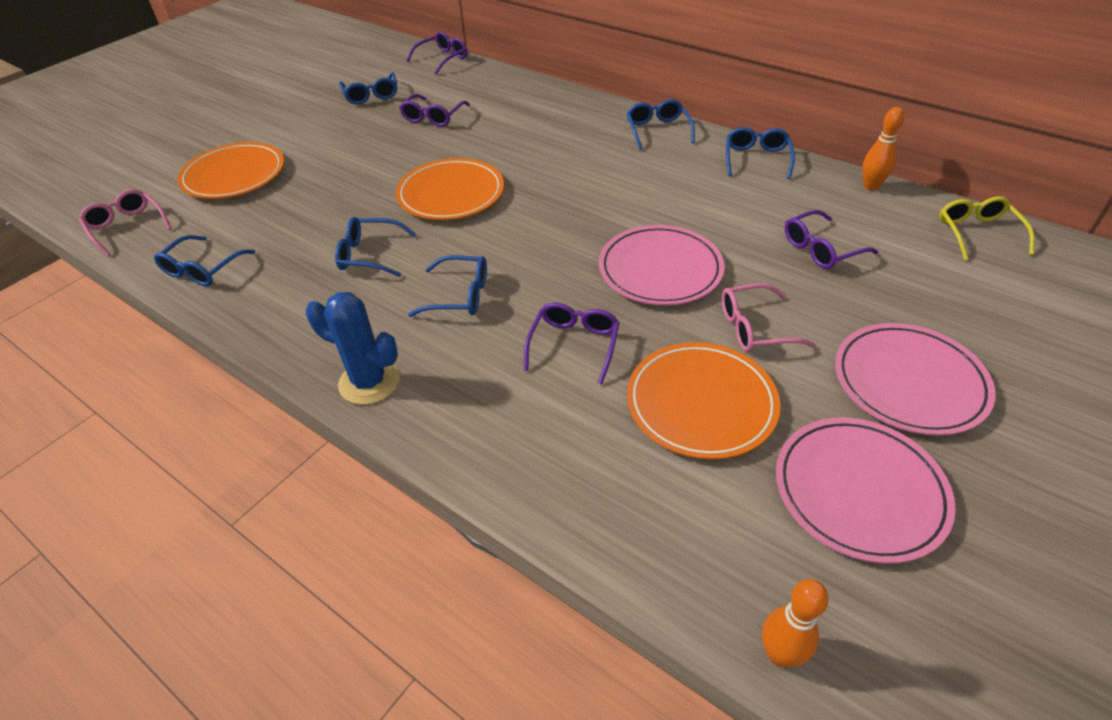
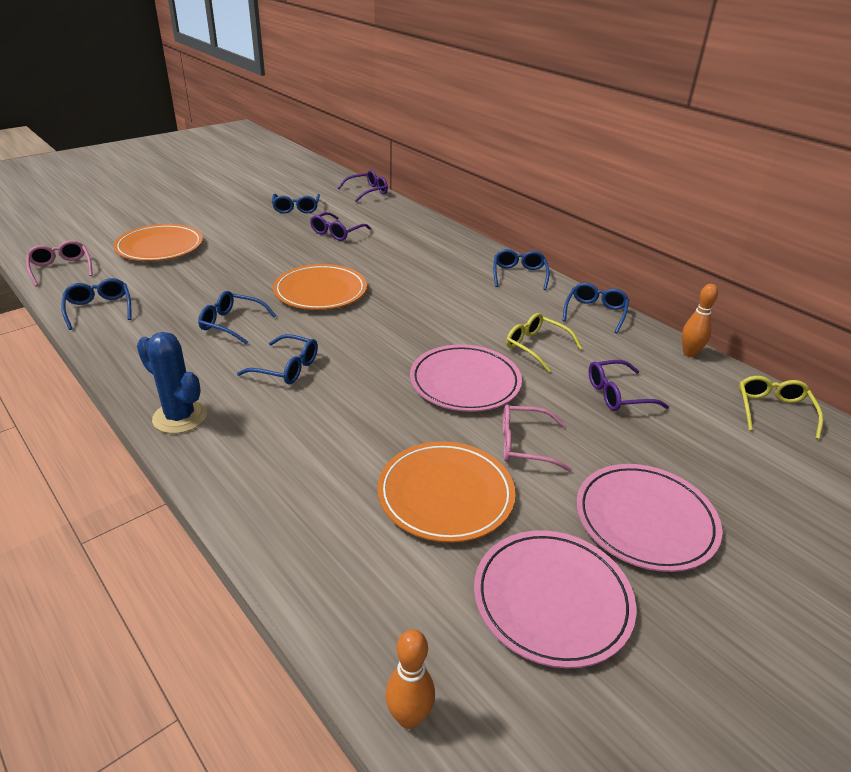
camera: 10 degrees right, 10 degrees down
blue glasses [154,235,255,286] -> blue glasses turned 120 degrees clockwise [61,278,131,330]
purple glasses [524,302,620,384] -> none
none -> yellow glasses [506,313,582,372]

